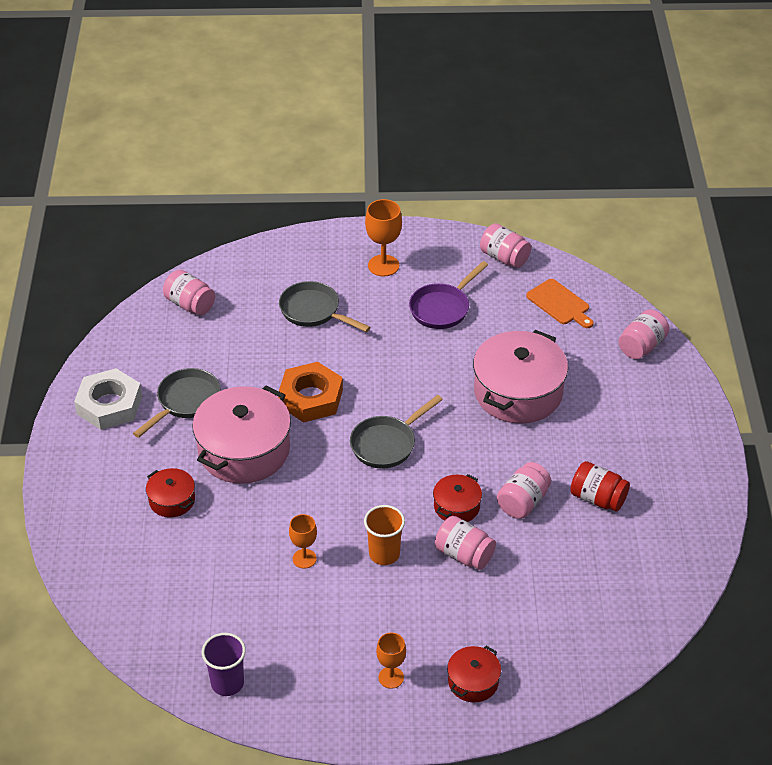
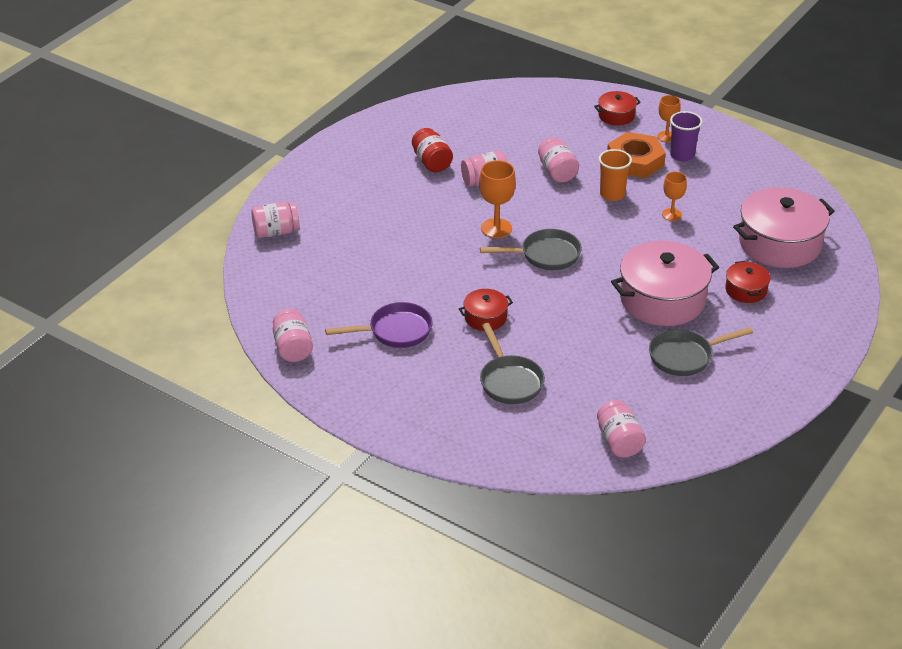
camera: 145 degrees left, 5 degrees down
white nut [74,368,142,430] -> none
purple cup [202,633,246,696] -> purple cup moved to [670,111,703,162]
orange nut [278,362,343,423] -> orange nut moved to [607,132,666,178]
orange goblet [365,199,402,277] -> orange goblet moved to [479,160,516,238]
red pot [433,474,482,522] -> red pot moved to [459,289,513,331]
pink pot [473,330,568,424] -> pink pot moved to [733,187,835,268]
orange cutting board [526,279,594,328] -> none

